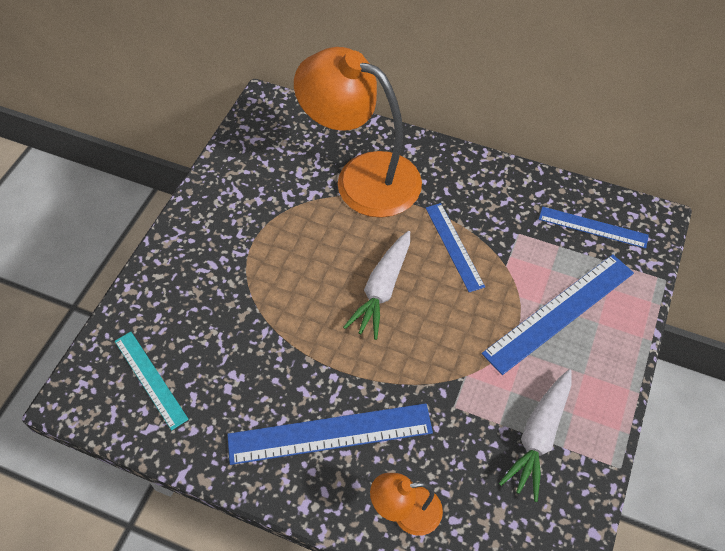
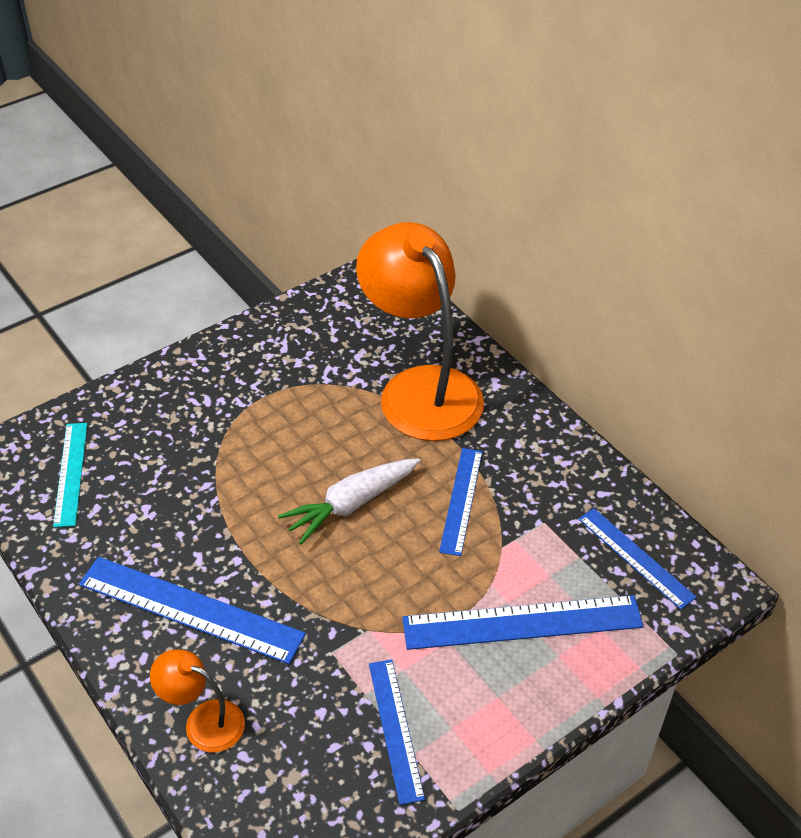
camera: 30 degrees right, 10 degrees down
white carrot [499,369,572,502] -> blue ruler [369,659,425,805]

